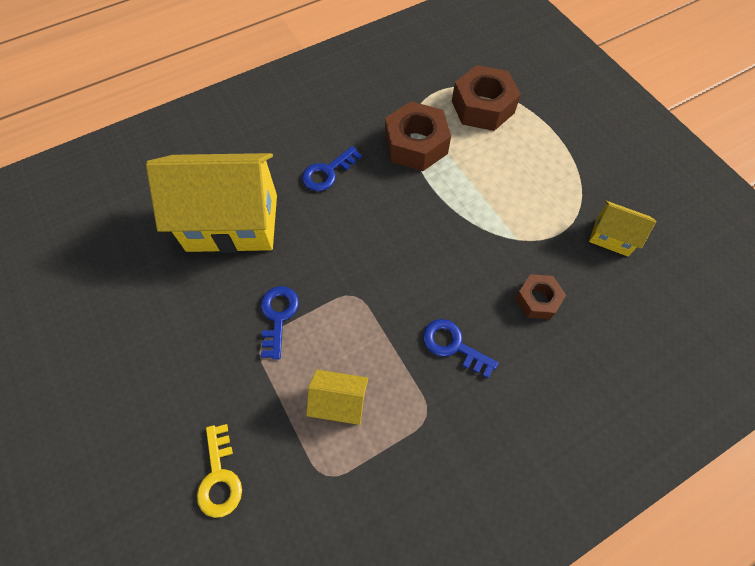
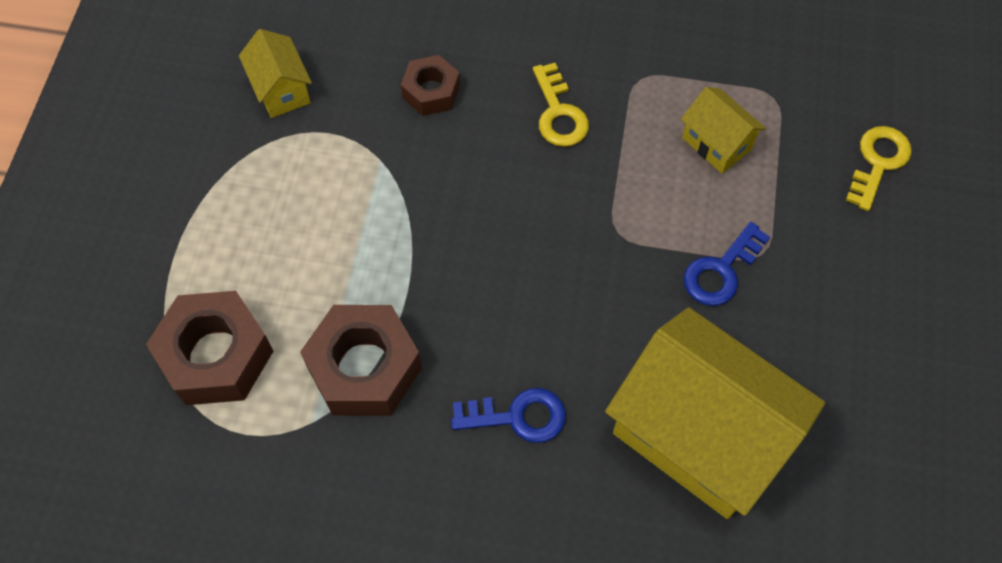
camera: 140 degrees left, 0 degrees up
blue key [423,319,498,378] -> yellow key [533,63,589,147]

